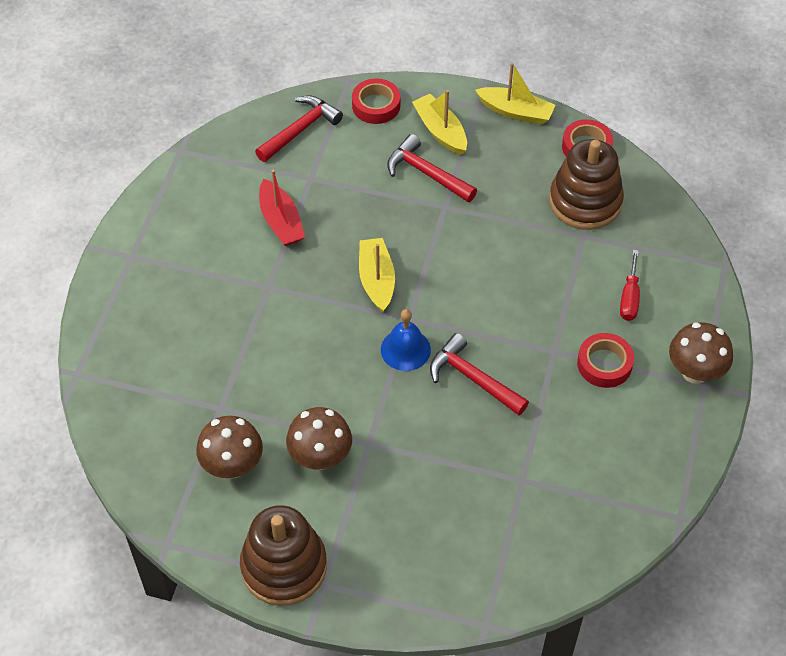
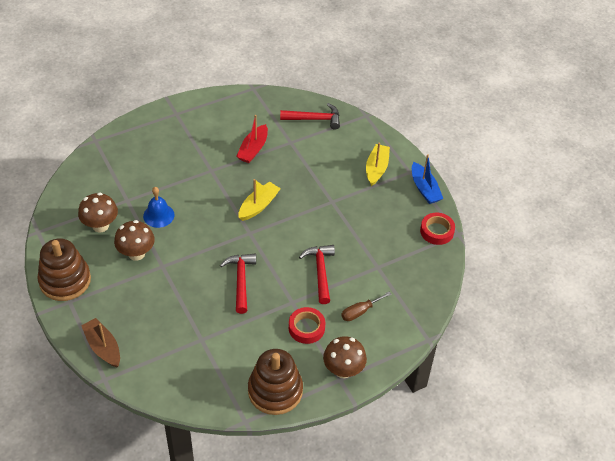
camera: 45 degrees right, 5 degrees down
red tape [352,78,400,124] -> none
blue bell [381,309,431,371] -> blue bell moved to [143,187,174,228]
red hammer [387,134,477,202] -> red hammer moved to [299,245,335,304]
yellow boat [475,63,556,125] -> blue boat [412,154,443,204]
brown stacking toy [549,139,624,230] -> brown stacking toy moved to [248,349,303,415]
red screwdriver [620,250,640,321] -> brown screwdriver [341,292,391,321]
none -> brown boat [81,318,120,367]

